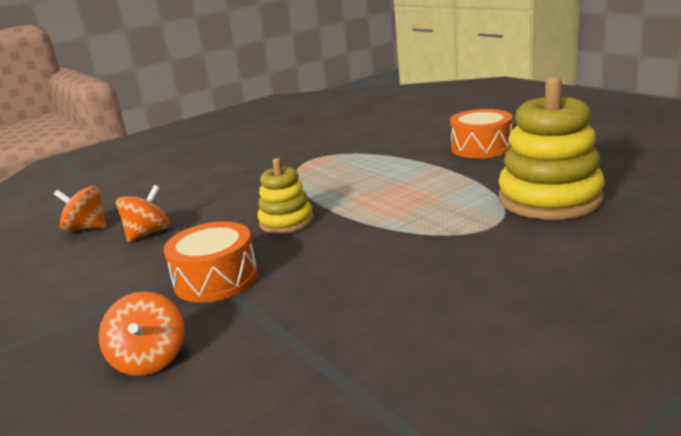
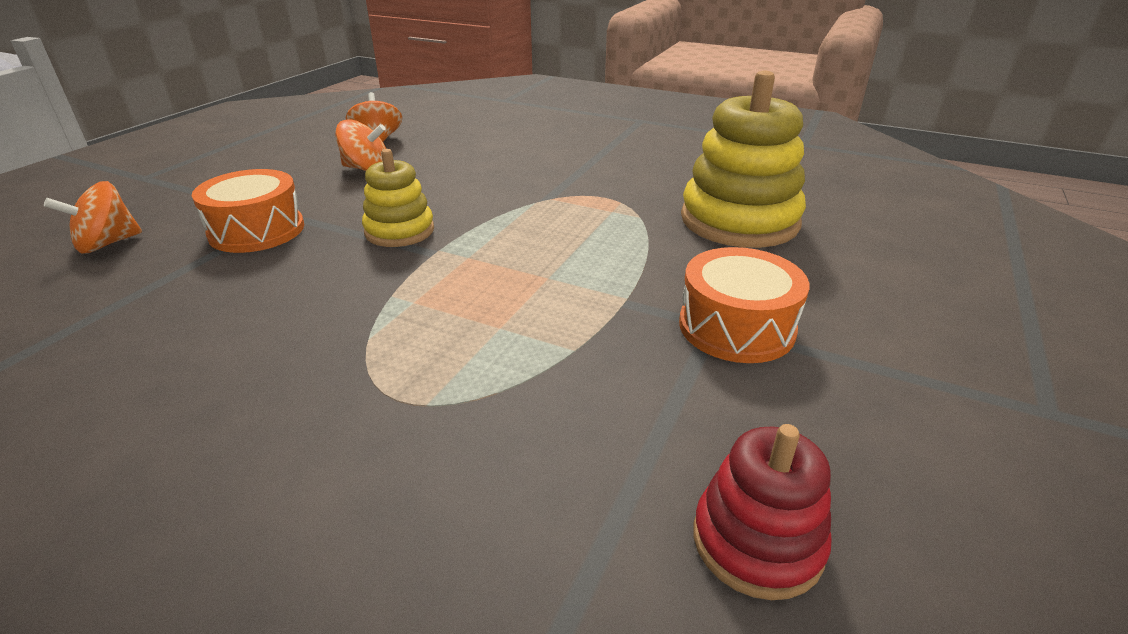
camera: 60 degrees right, 10 degrees up
yellow stacking toy [498,77,605,220] -> yellow stacking toy moved to [681,70,806,248]
none -> red stacking toy [693,424,832,600]

